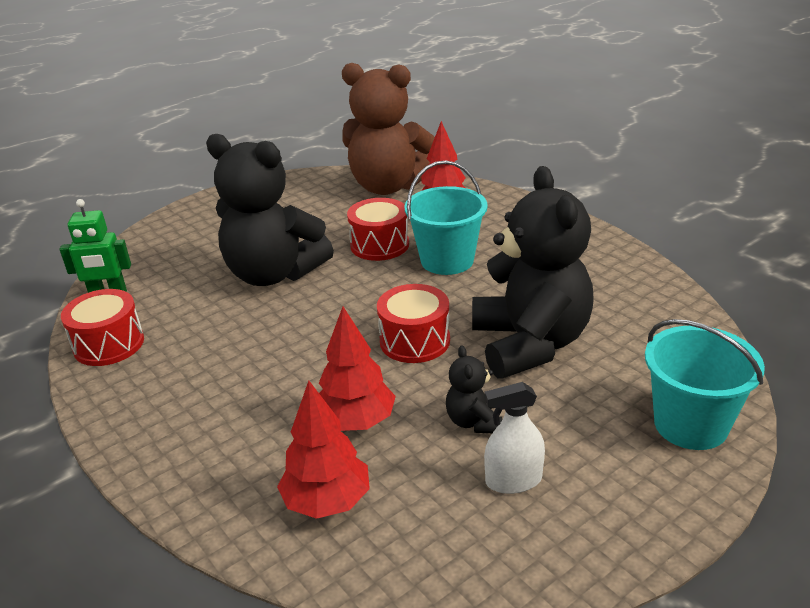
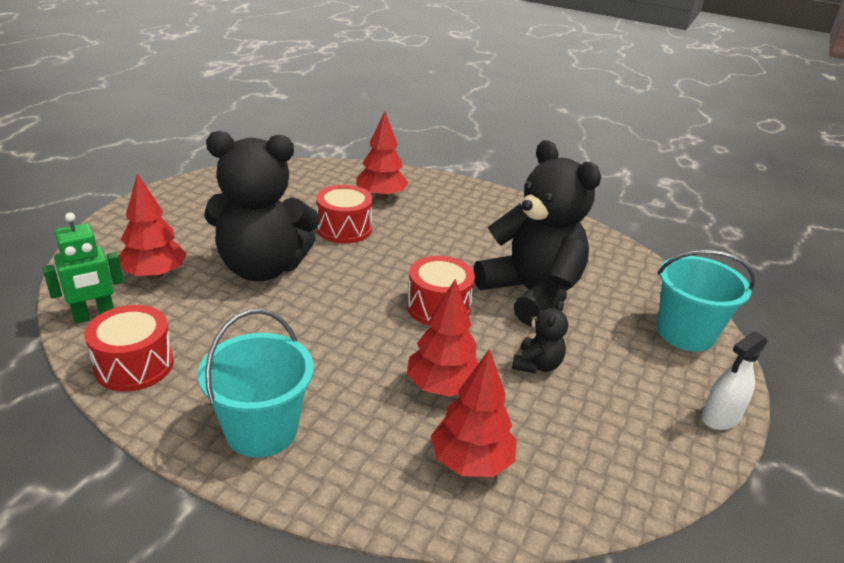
camera: 30 degrees left, 0 degrees up
brown teddy bear [342,63,435,195] -> none
turquoise bucket [404,161,488,275] -> turquoise bucket moved to [198,309,314,458]
black teddy bear [446,345,502,433] -> black teddy bear turned 120 degrees counterclockwise [512,301,568,373]
white spray bottle [484,382,545,494] -> white spray bottle moved to [702,331,768,430]
none -> red tree [119,173,187,279]

